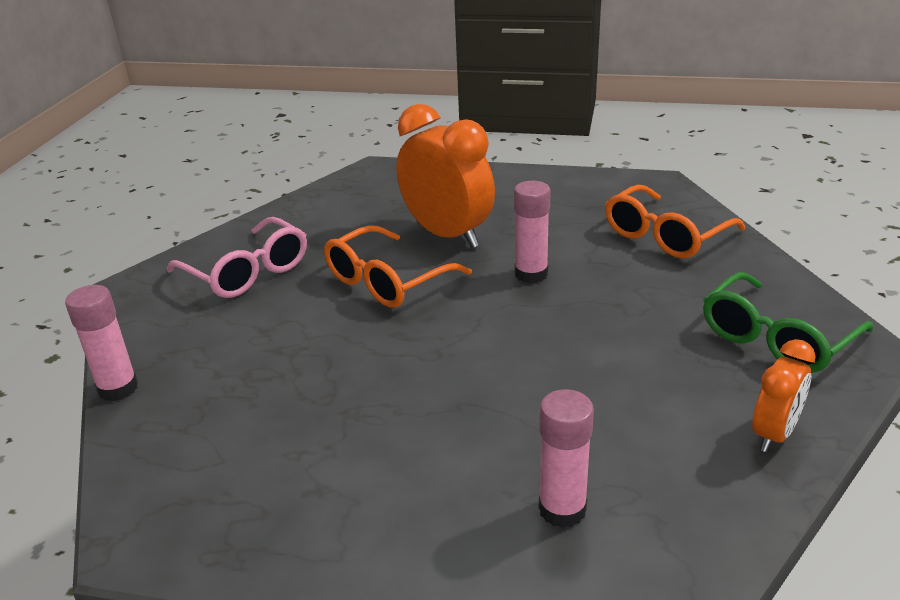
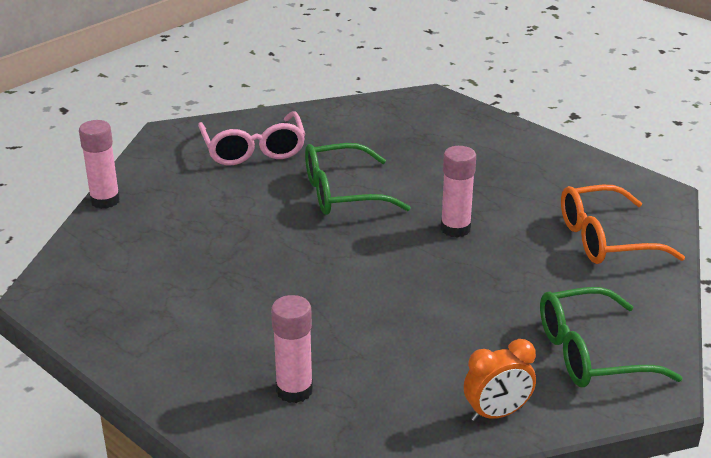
camera: 30 degrees right, 0 degrees up
orange glasses [324,225,472,307] -> green glasses [305,143,411,215]
orange clock [397,104,495,248] -> none

